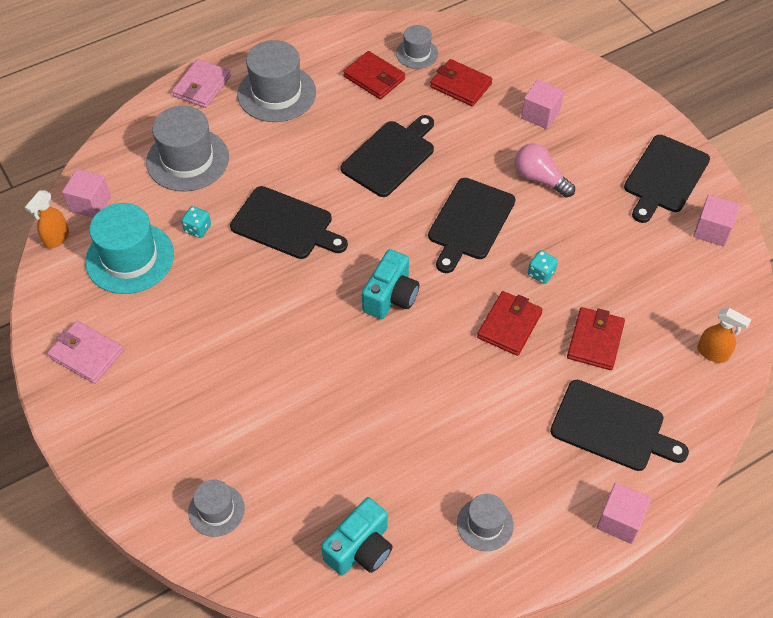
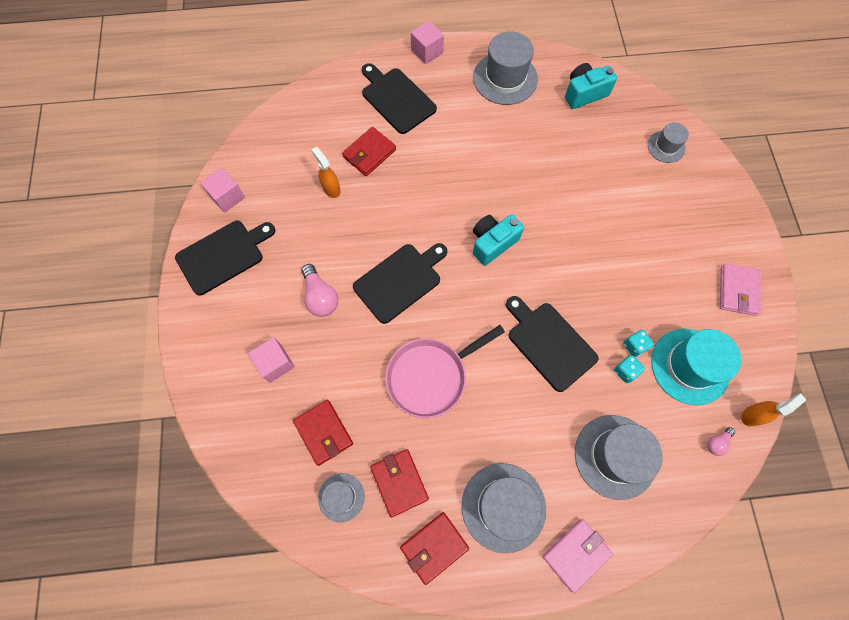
camera: 155 degrees left, 15 degrees up
pink wallet [47,321,124,384] -> pink wallet turned 45 degrees clockwise [720,264,762,316]
pink cube [62,169,111,218] -> pink light bulb [707,427,735,456]
black cutting board [340,115,434,197] -> pink pan [385,325,505,418]
grey hat [457,494,514,551] -> grey hat [473,31,538,105], size x1.81
red wallet [477,291,543,356] -> red wallet moved to [400,512,469,585]
turquoise dice [528,250,558,284] -> turquoise dice moved to [623,330,654,357]
orange spray bottle [697,308,752,363] -> orange spray bottle moved to [311,147,341,198]

